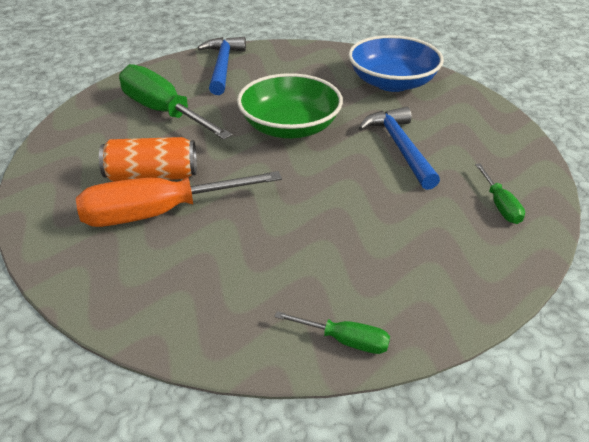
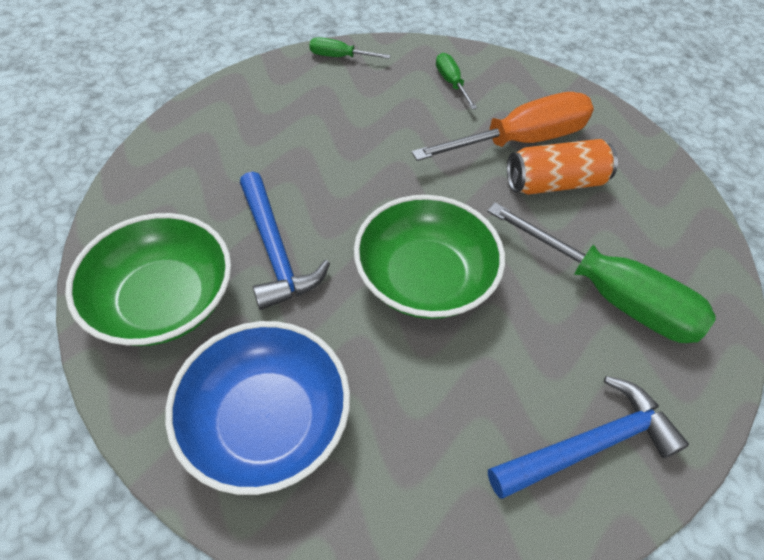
camera: 170 degrees right, 15 degrees up
blue hammer [197,37,246,95] -> blue hammer turned 105 degrees counterclockwise [488,376,689,499]
green screwdriver [475,164,525,224] -> green screwdriver moved to [436,53,477,110]
none -> green bowl [65,213,232,346]

